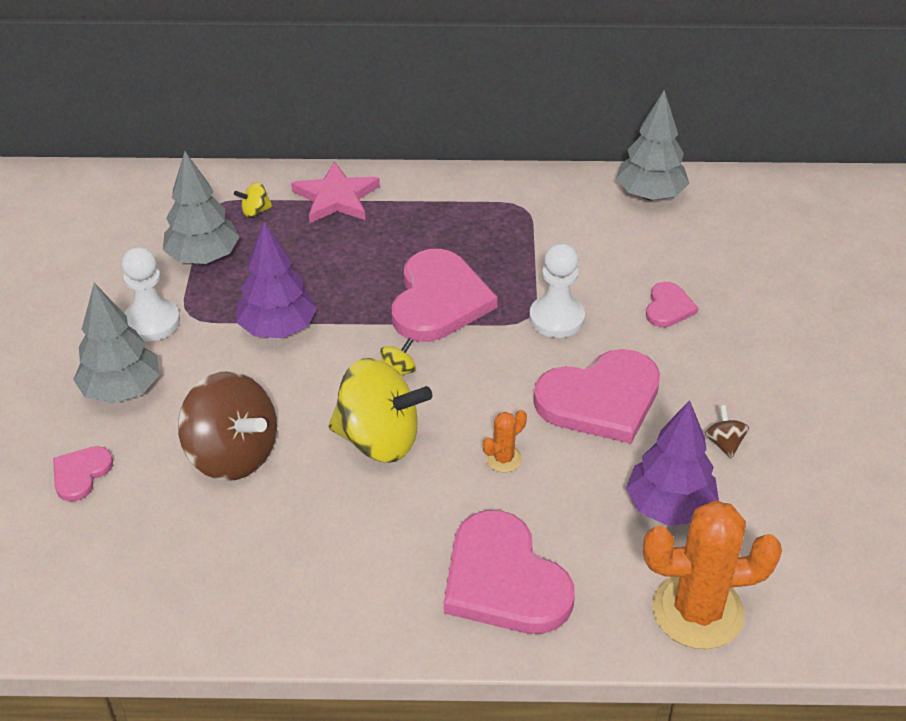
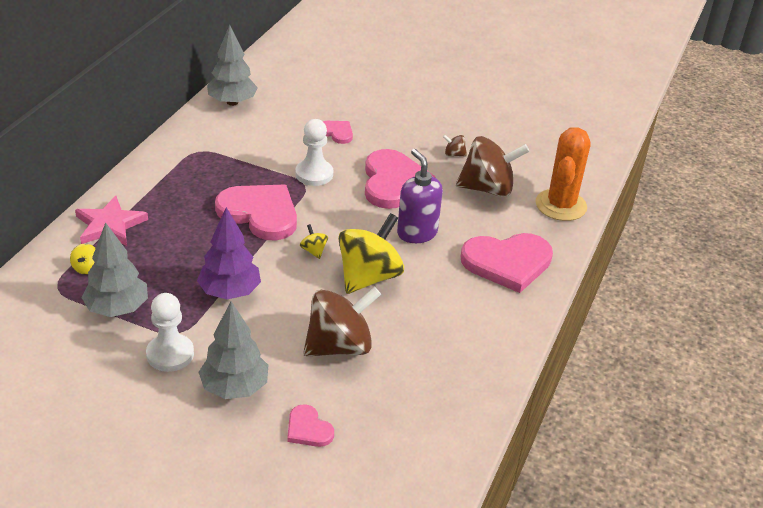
camera: 70 degrees left, 5 degrees down
orange cactus [483,410,527,472] -> purple soap dispenser [397,149,443,243]
purple tree [626,400,719,526] -> brown spinning top [456,136,529,197]

